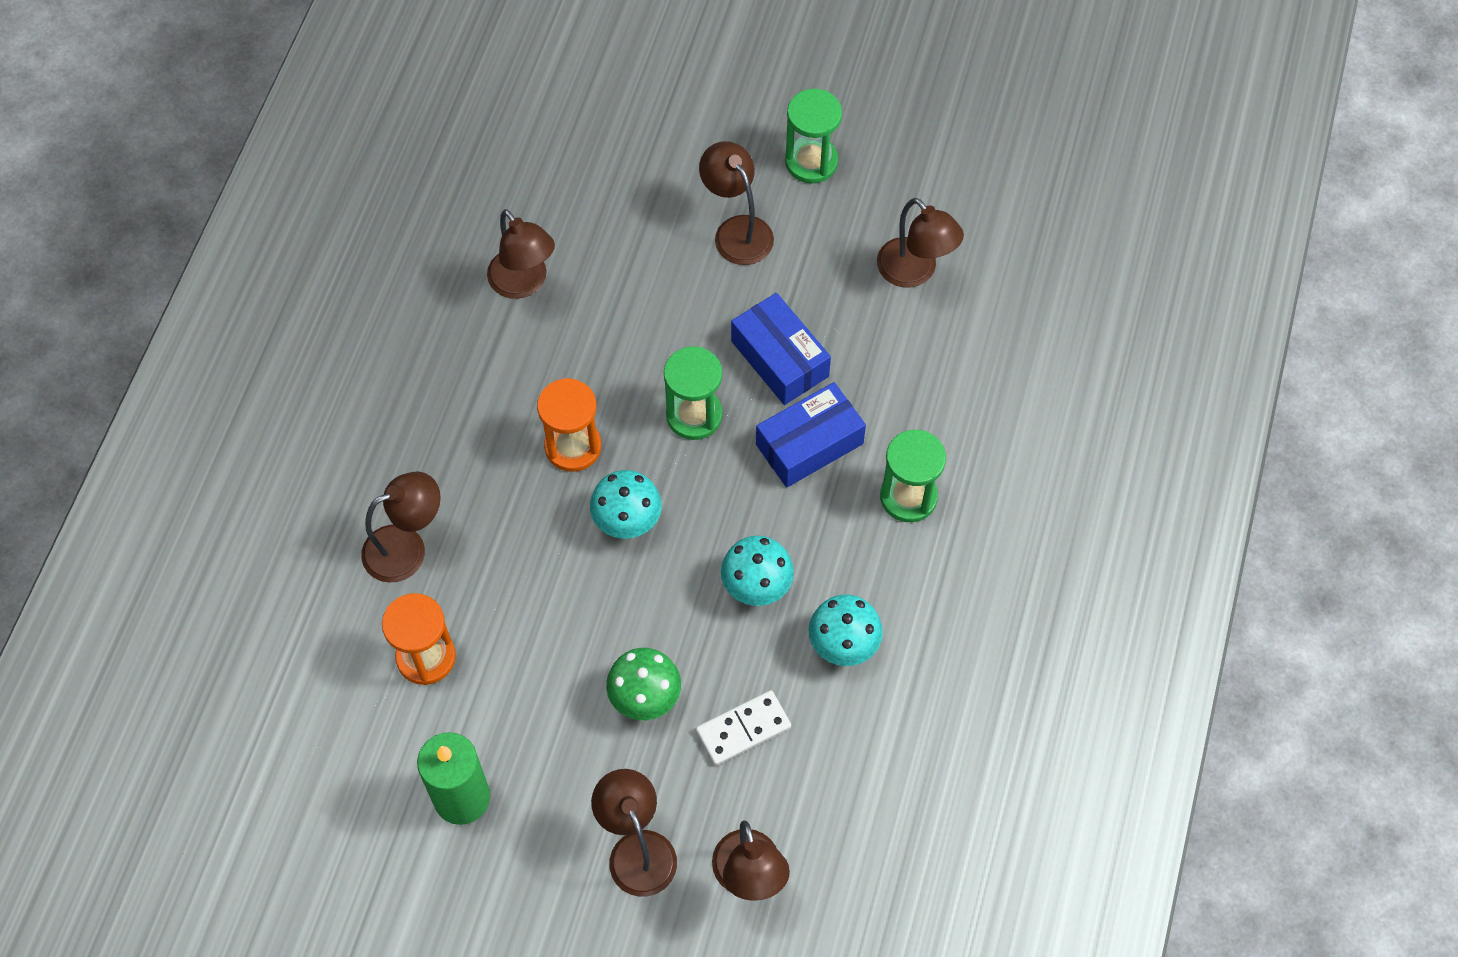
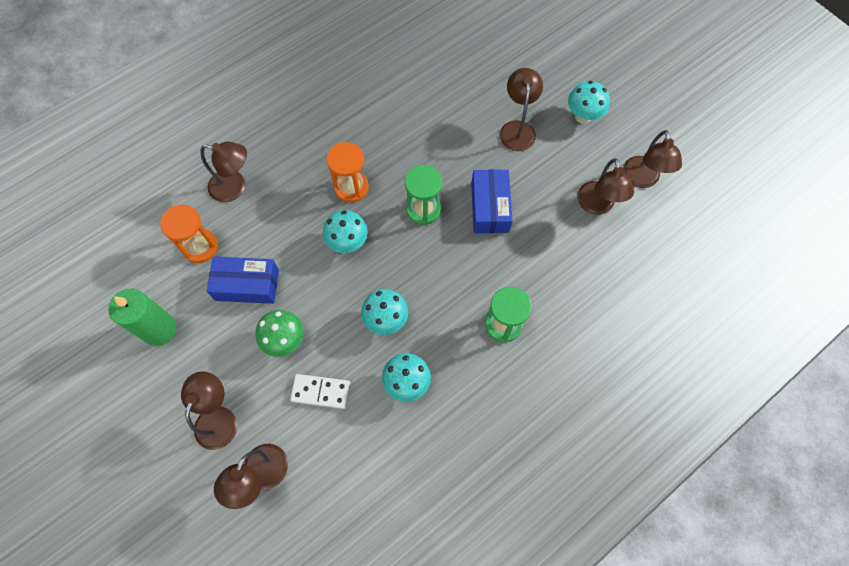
camera: 35 degrees right, 5 degrees up
brown lamp [487,209,555,299] -> brown lamp moved to [623,130,682,188]
blue box [756,382,866,488] -> blue box moved to [207,257,279,304]
green hourglass [785,89,842,183] -> turquoise mushroom [568,81,610,124]

